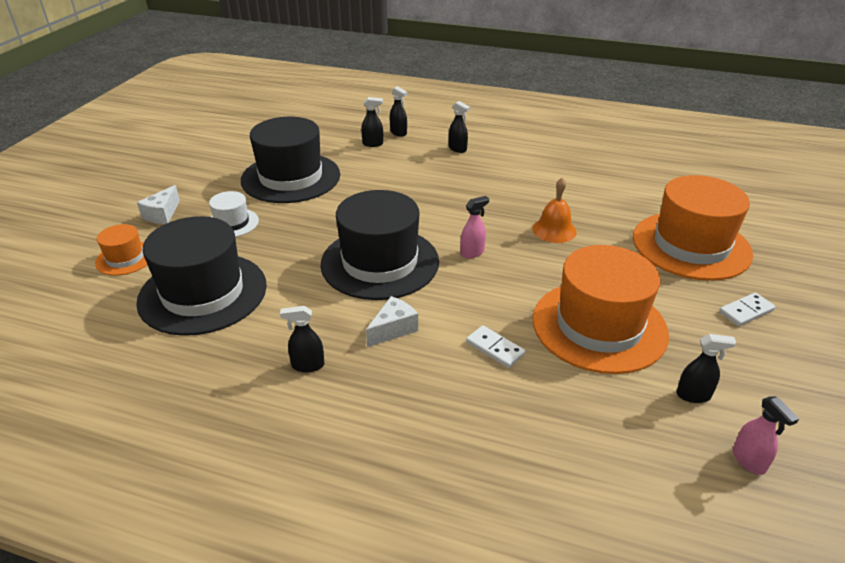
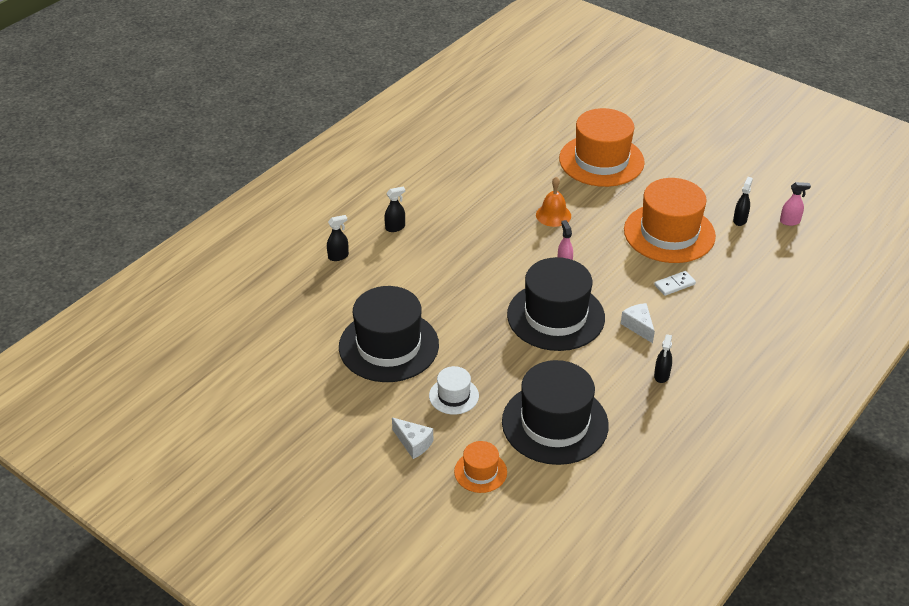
camera: 70 degrees left, 5 degrees up
black spray bottle [361,97,383,147] -> none
white domino [719,293,775,326] -> none

